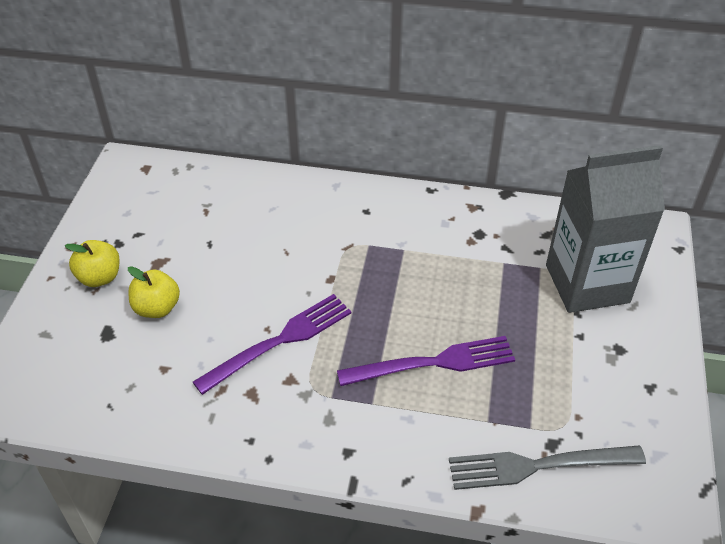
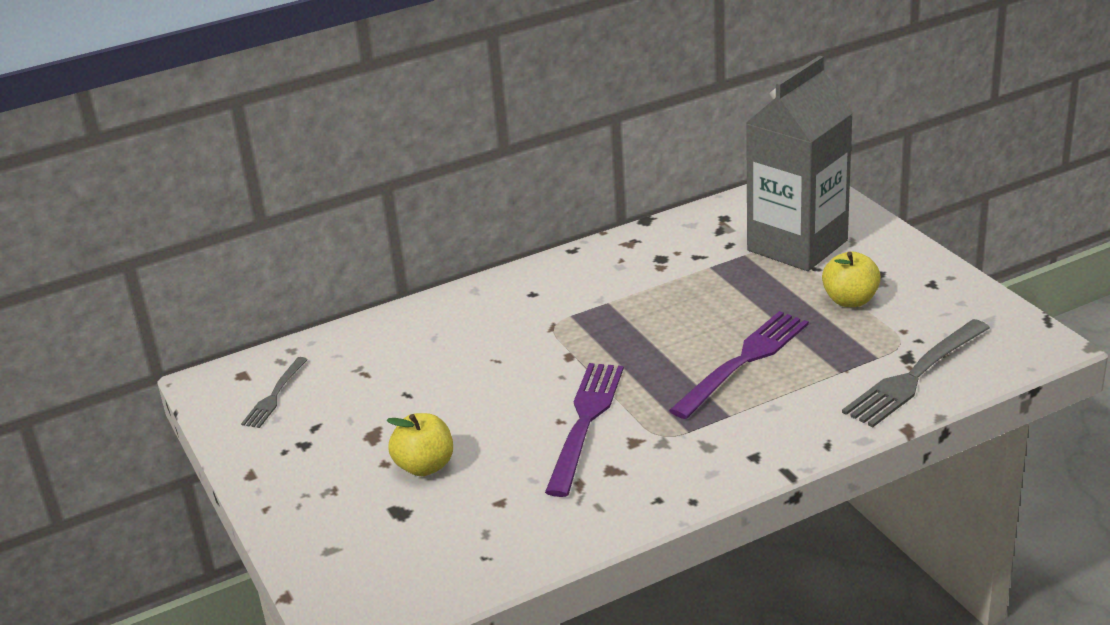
camera: 35 degrees left, 15 degrees down
yellow apple [65,240,120,287] -> yellow apple moved to [822,251,881,307]
none -> grey fork [241,357,308,428]

